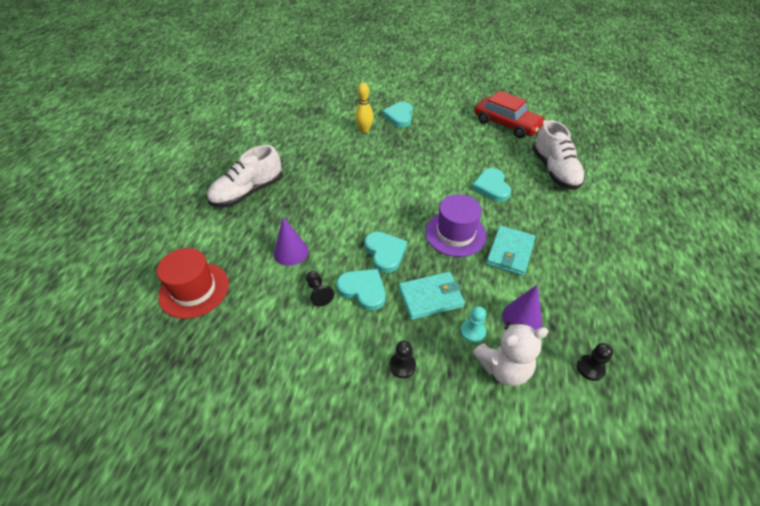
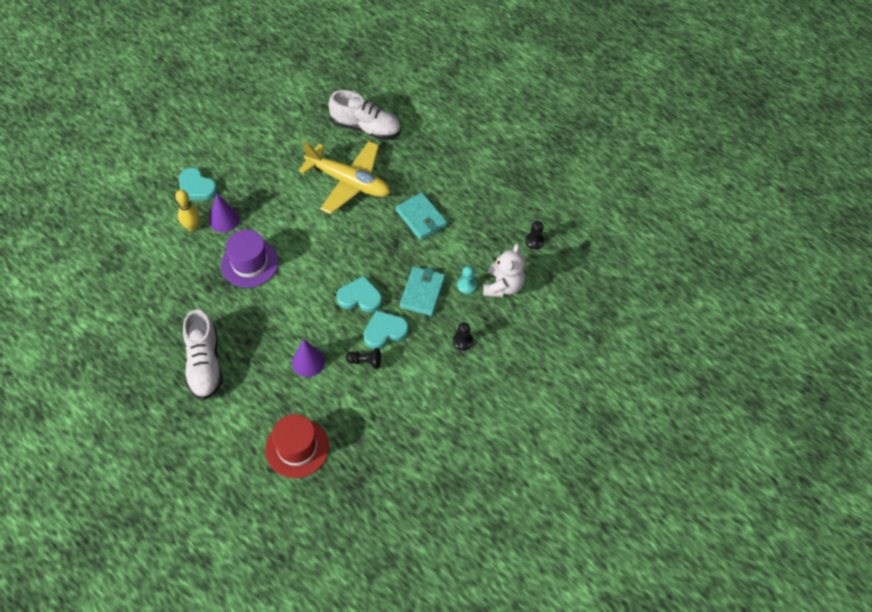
camera: 60 degrees left, 10 degrees up
purple hat [425,194,487,257] -> purple hat moved to [221,229,279,288]
turquoise heart [472,168,511,202] -> yellow plane [299,141,390,214]
red car [474,91,546,138] -> none
purple cone [502,285,542,330] -> purple cone moved to [209,193,240,232]

